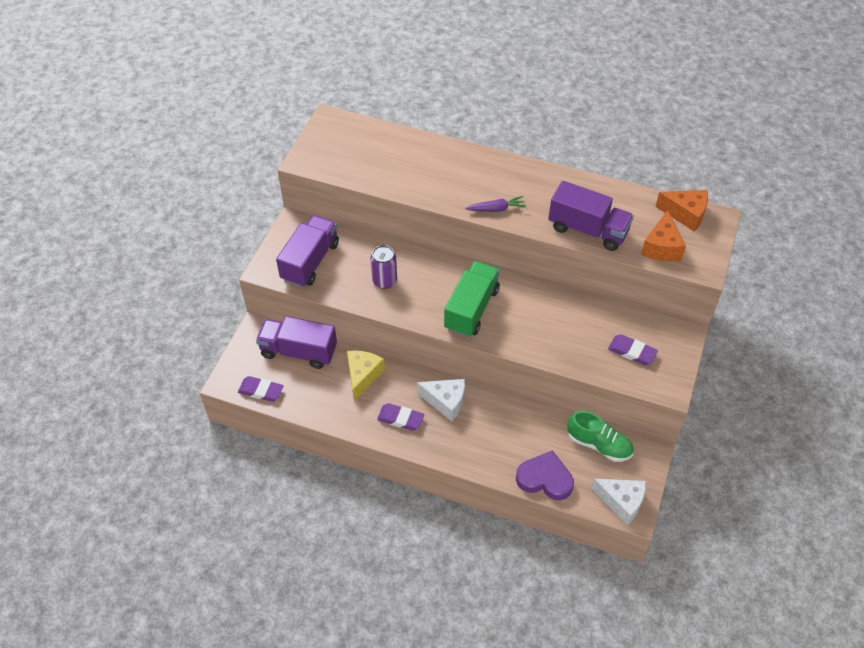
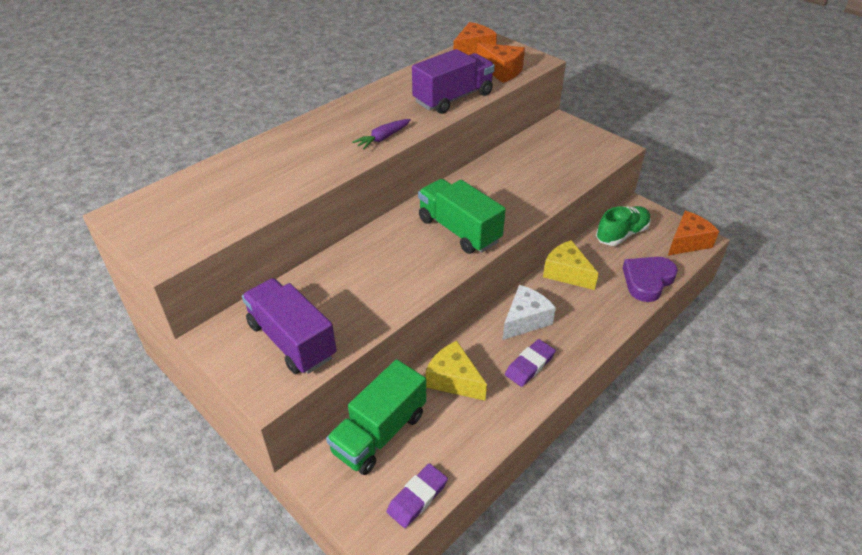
camera: 65 degrees left, 10 degrees down
purple truck [256,316,337,369] -> green truck [326,359,426,475]
purple can [371,245,397,289] -> none
purple carrot [465,196,526,212] -> purple carrot turned 150 degrees counterclockwise [352,119,411,150]
white cheese [591,479,646,525] -> orange cheese [668,211,719,256]
purple eraser [608,335,658,365] -> none
none -> yellow cheese [543,240,599,290]

